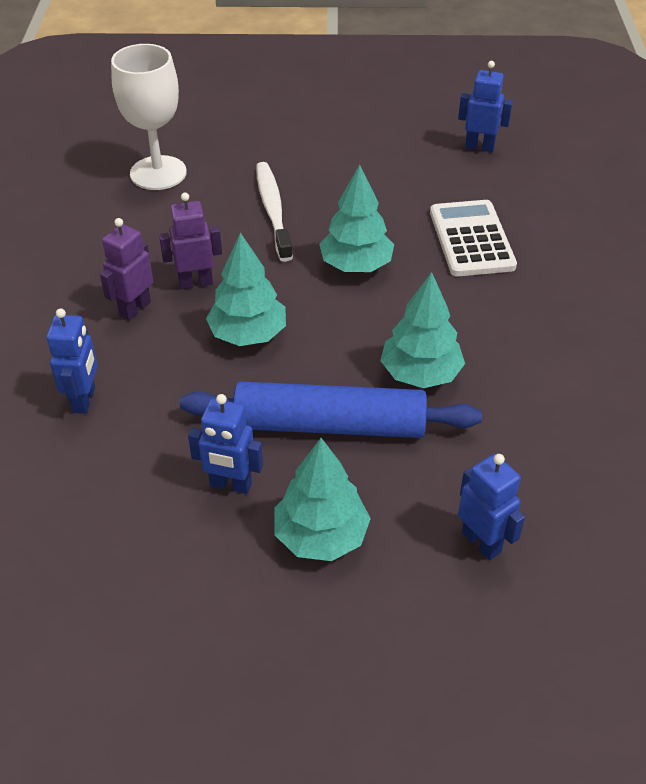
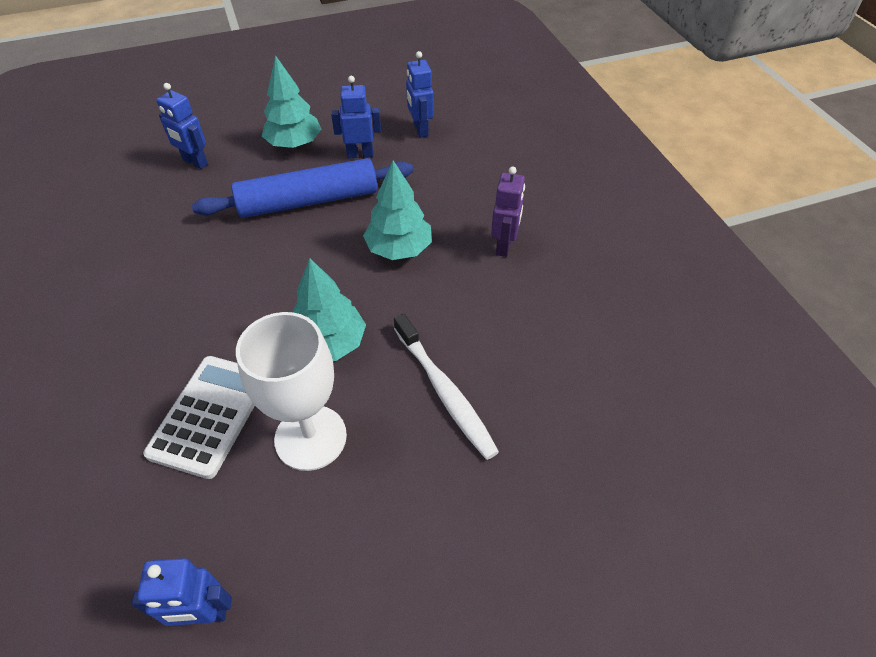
camera: 160 degrees right, 5 degrees up
blue robot [46,308,98,414] -> blue robot moved to [406,51,434,138]
white goblet [111,44,187,190] -> white goblet moved to [236,312,347,471]
purple robot [159,193,222,289] -> none
turquoise tree [380,272,465,388] -> none
white calculator [430,200,517,276] -> white calculator turned 135 degrees counterclockwise [143,356,255,479]

